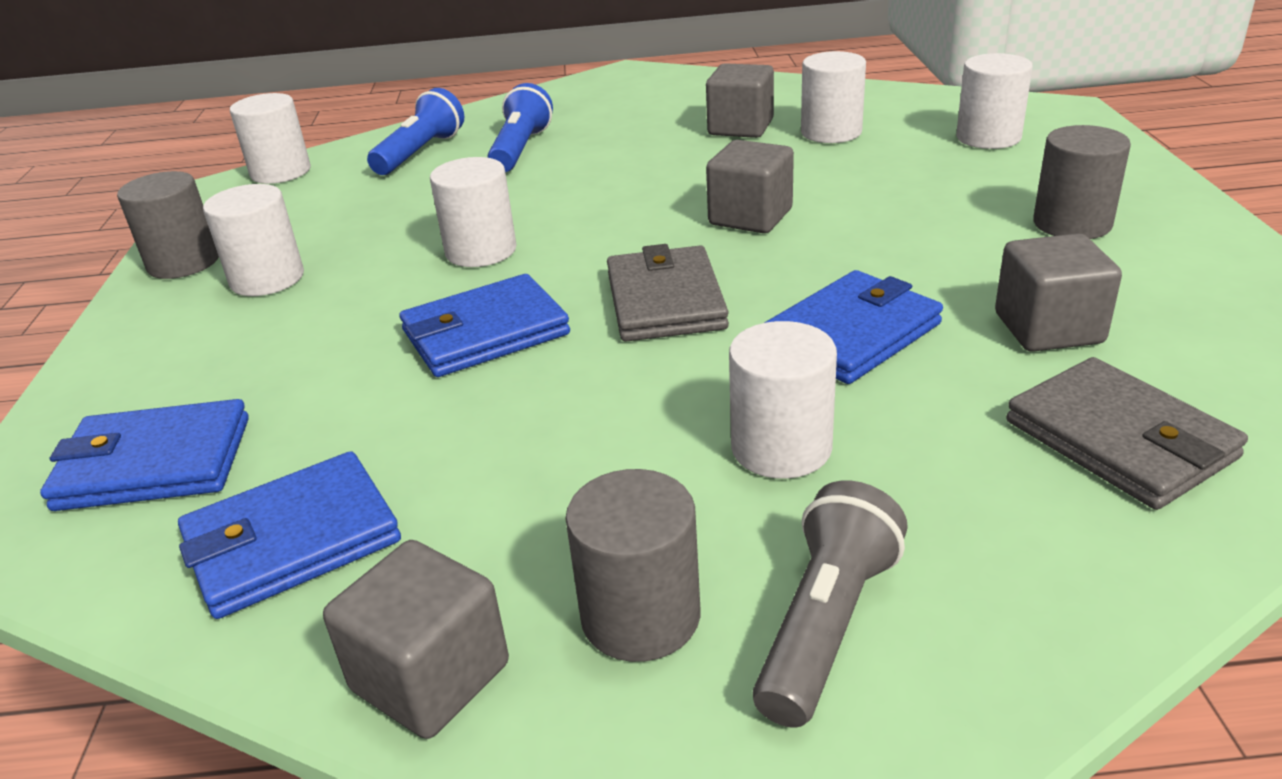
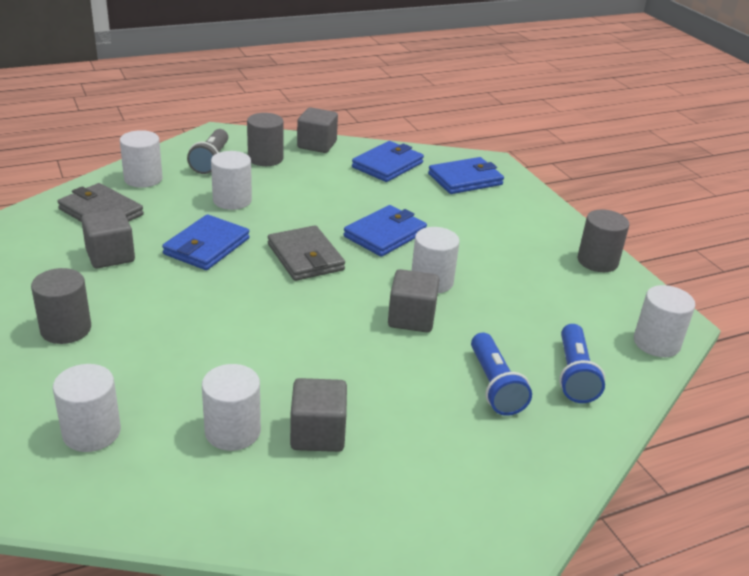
camera: 155 degrees right, 0 degrees up
white cylinder [203,184,304,296] -> white cylinder moved to [120,130,163,188]
grey cube [706,140,794,233] -> grey cube moved to [388,269,439,332]

